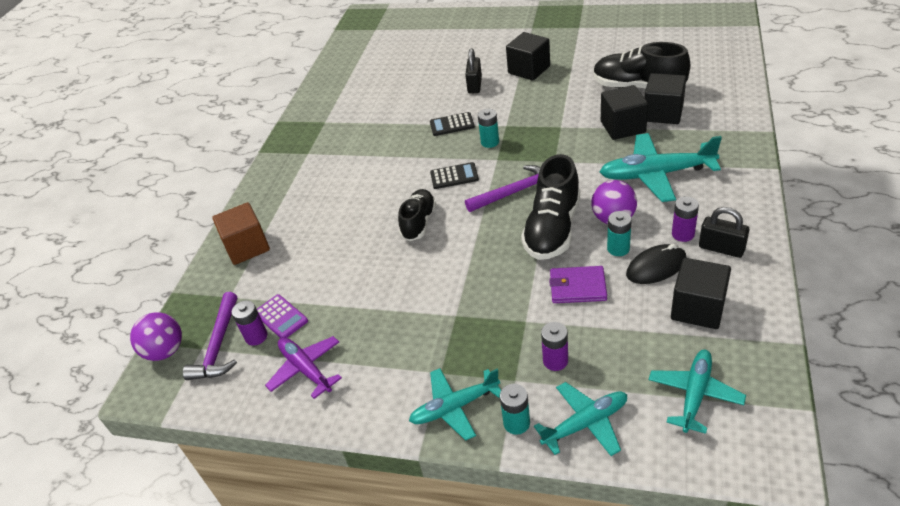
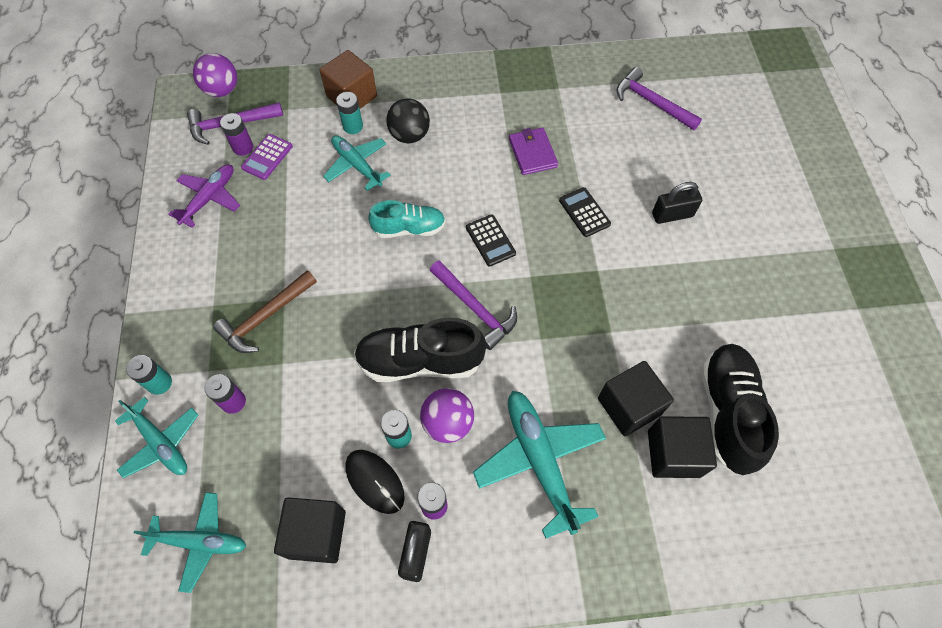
camera: 65 degrees right, 20 degrees up
black shoe [398,189,436,241] -> turquoise shoe [368,200,446,238]
turquoise plane [409,368,501,441] -> turquoise plane moved to [323,135,391,191]
turquoise battery [478,109,499,148] -> turquoise battery moved to [336,92,363,134]
black cube [506,32,550,81] -> none
purple wallet [549,266,607,303] -> purple wallet moved to [509,127,558,175]
none -> brown hammer [213,270,317,353]
none -> black ball [386,98,430,143]
none -> purple hammer [617,67,702,130]

